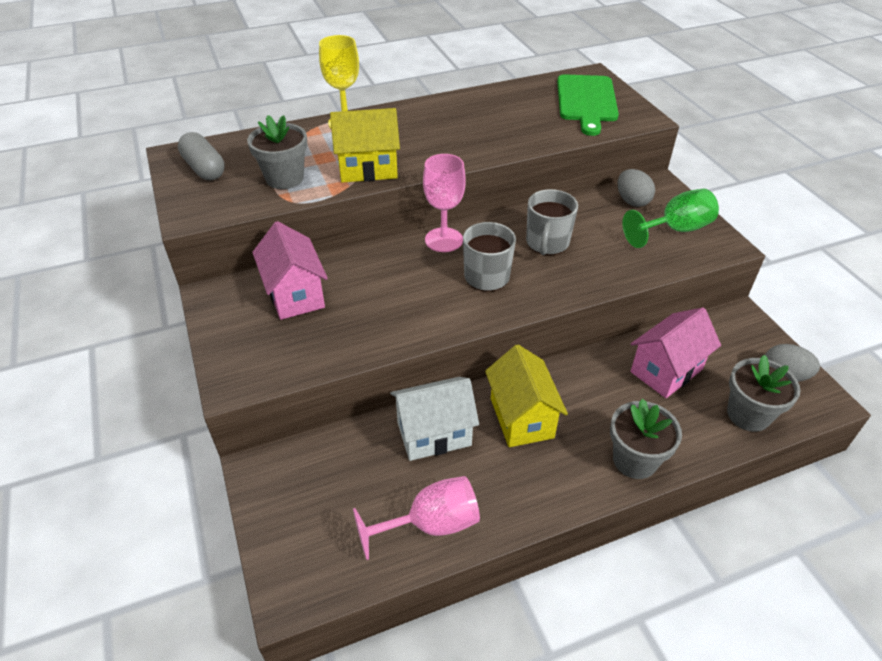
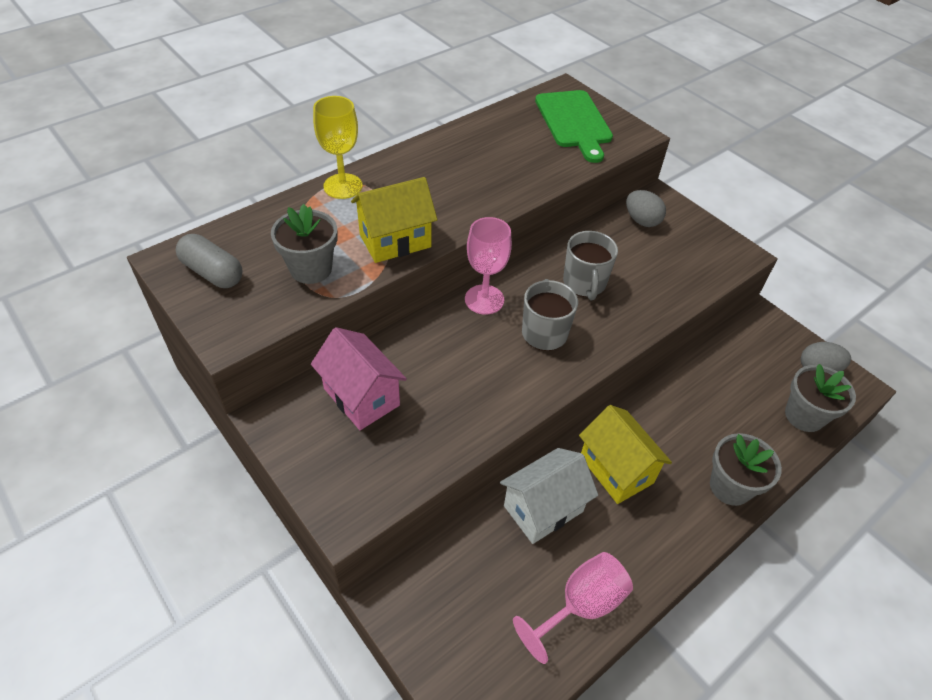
camera: 20 degrees left, 5 degrees up
green goblet [622,188,719,248] -> none
pink house [630,308,721,398] -> none

